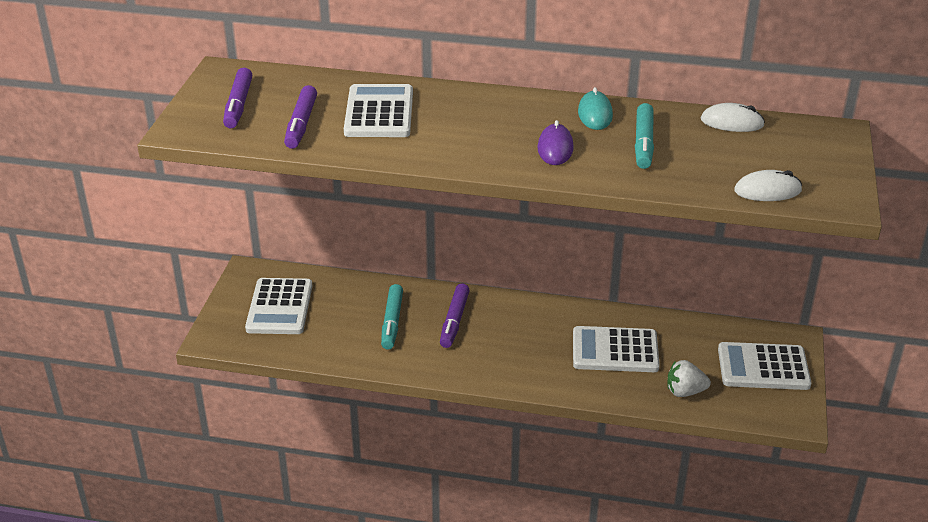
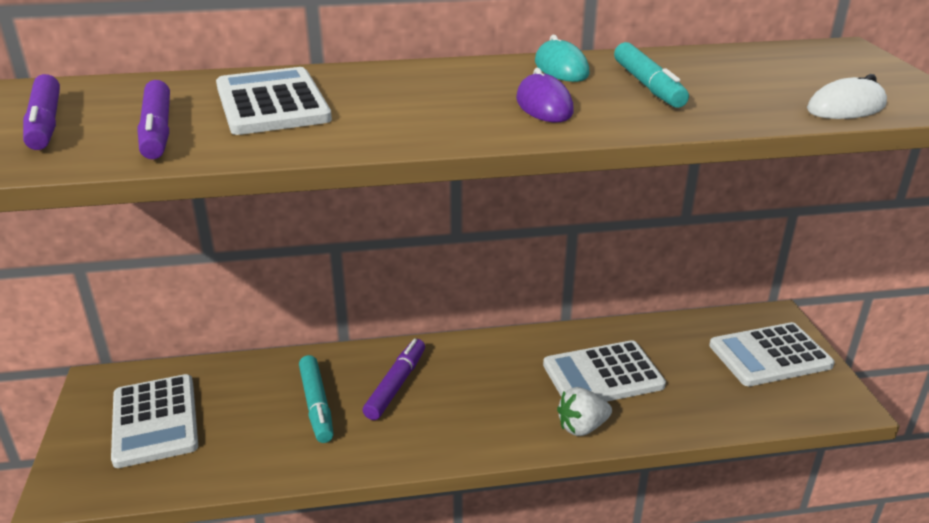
camera: 20 degrees left, 5 degrees down
purple marker [440,284,470,348] -> purple marker turned 150 degrees counterclockwise [363,339,425,420]
white strawberry [667,360,711,397] -> white strawberry moved to [557,387,612,436]
white mouse [701,103,765,132] -> none

